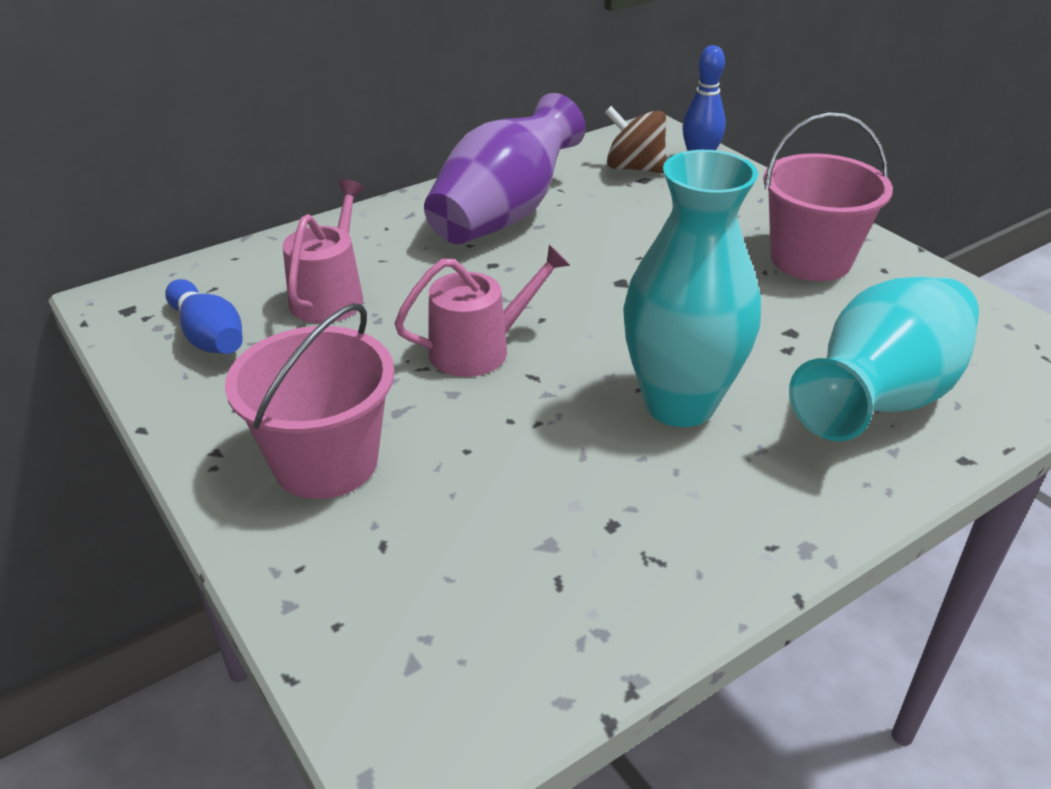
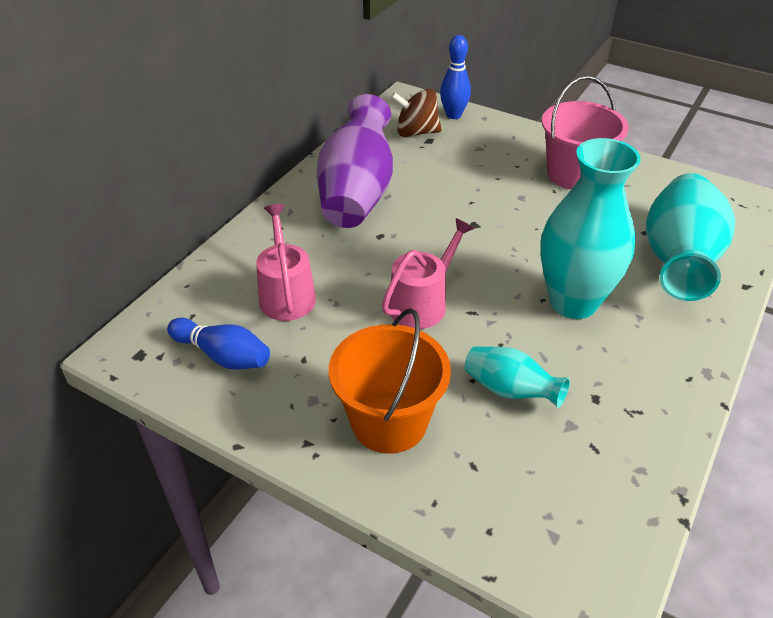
camera: 25 degrees left, 5 degrees up
pink bucket [225,303,395,499] -> orange bucket [329,308,451,454]
none -> turquoise vase [465,346,570,408]

